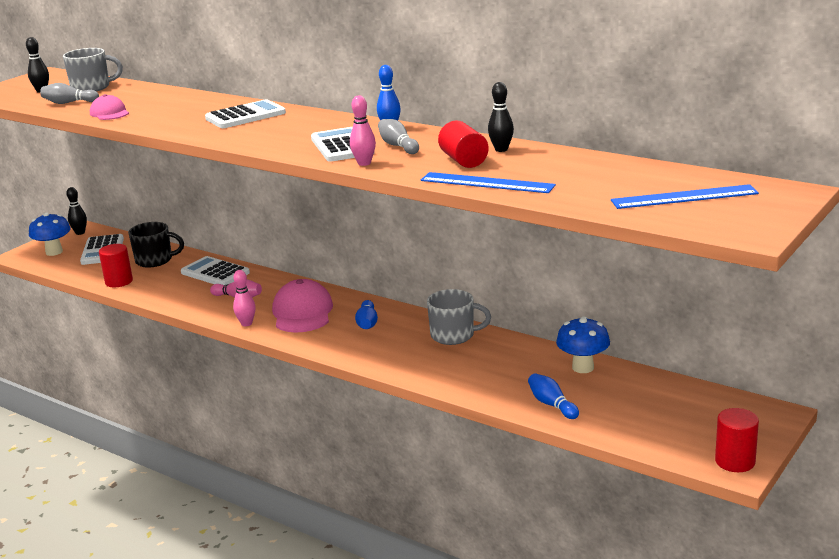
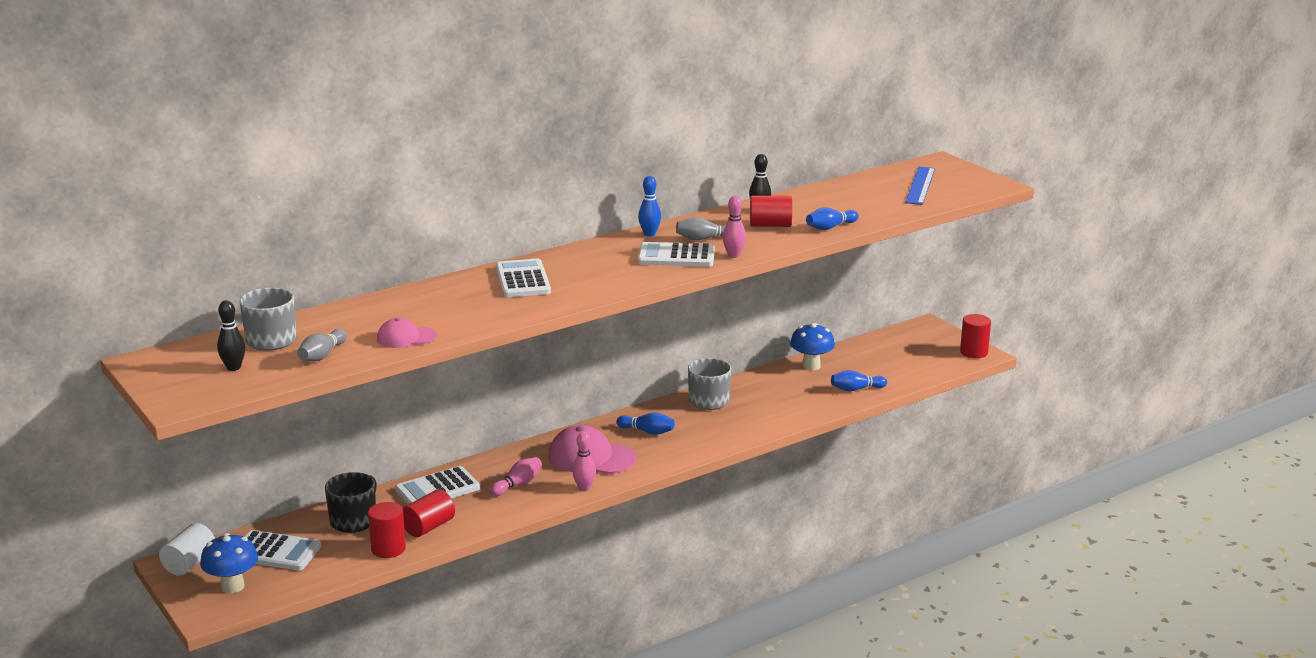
camera: 70 degrees left, 0 degrees up
black bowling pin [66,187,87,235] -> white cylinder [159,523,215,576]
blue ruler [421,172,556,193] -> blue bowling pin [806,207,858,230]
none -> red cylinder [403,489,455,537]

